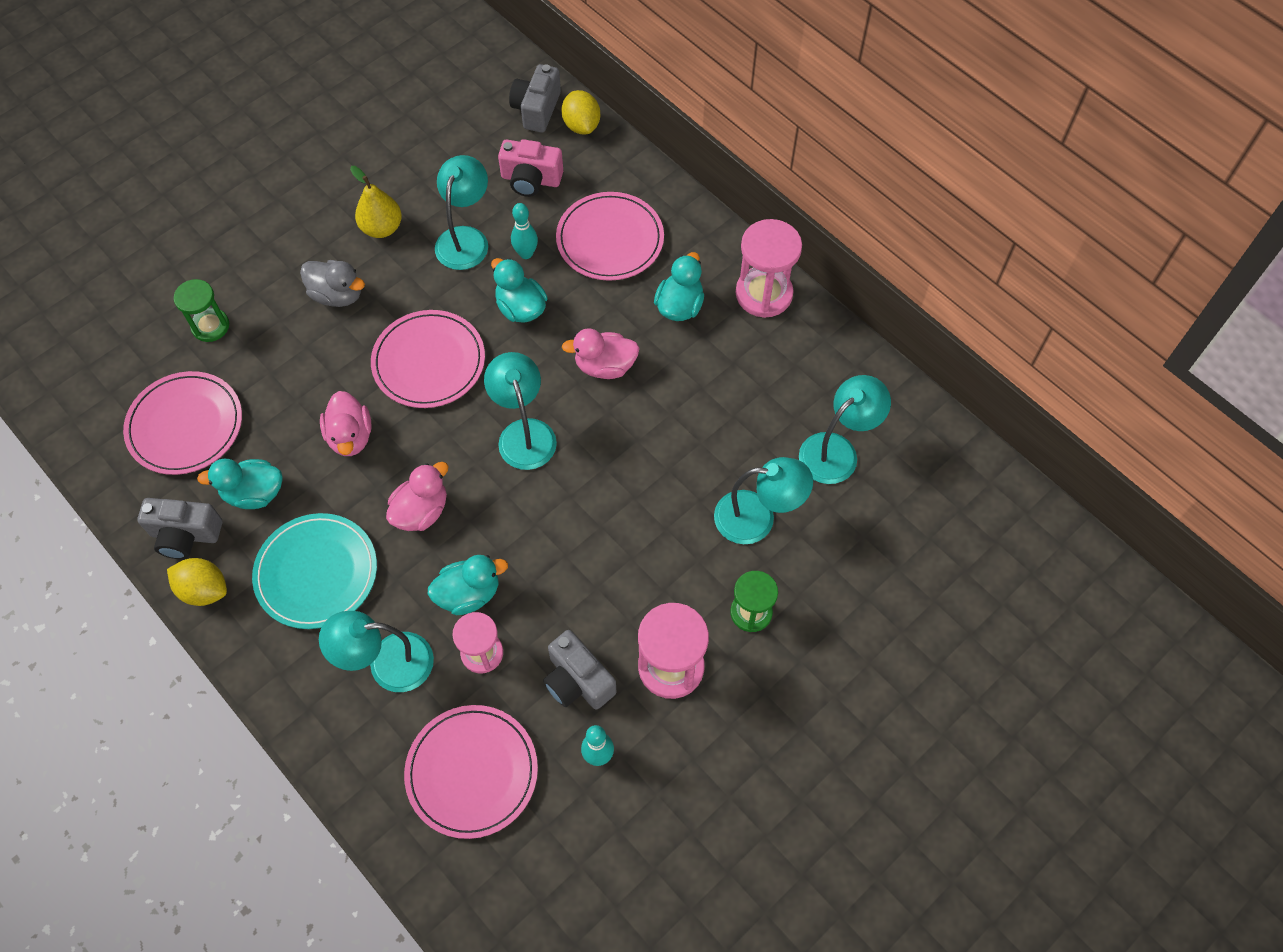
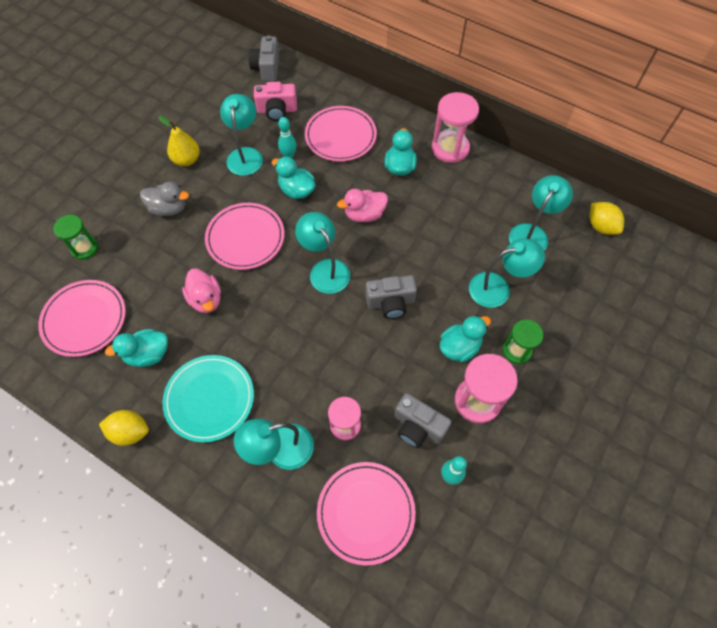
camera: 15 degrees left, 0 degrees up
grey camera [137,498,222,559] -> grey camera moved to [365,275,417,319]
pink duck [386,462,449,531] -> none
turquoise duck [428,555,508,615] -> turquoise duck moved to [440,315,491,362]
yellow lemon [561,90,600,134] -> yellow lemon moved to [590,202,624,235]

